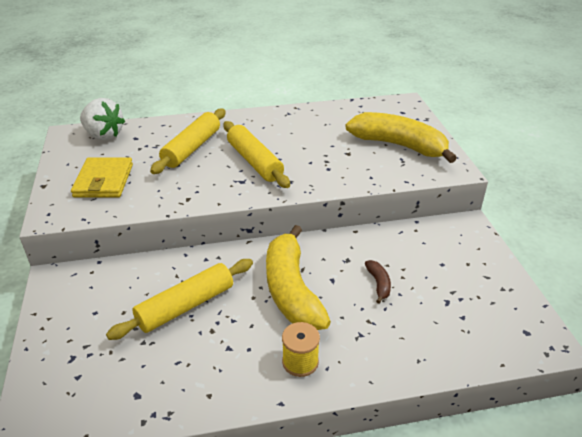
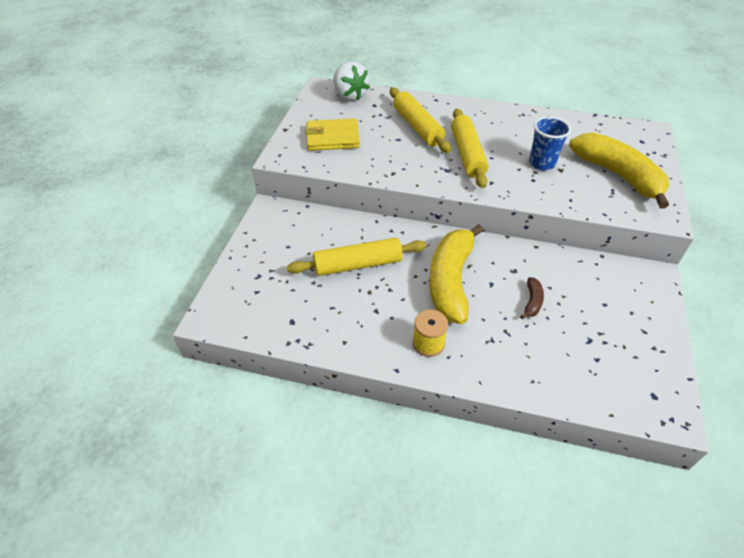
camera: 25 degrees right, 10 degrees up
yellow wallet [71,157,133,197] -> yellow wallet turned 60 degrees clockwise [305,119,360,151]
yellow rolling pin [150,109,226,174] -> yellow rolling pin turned 75 degrees counterclockwise [390,88,451,153]
none -> blue cup [529,116,571,170]

